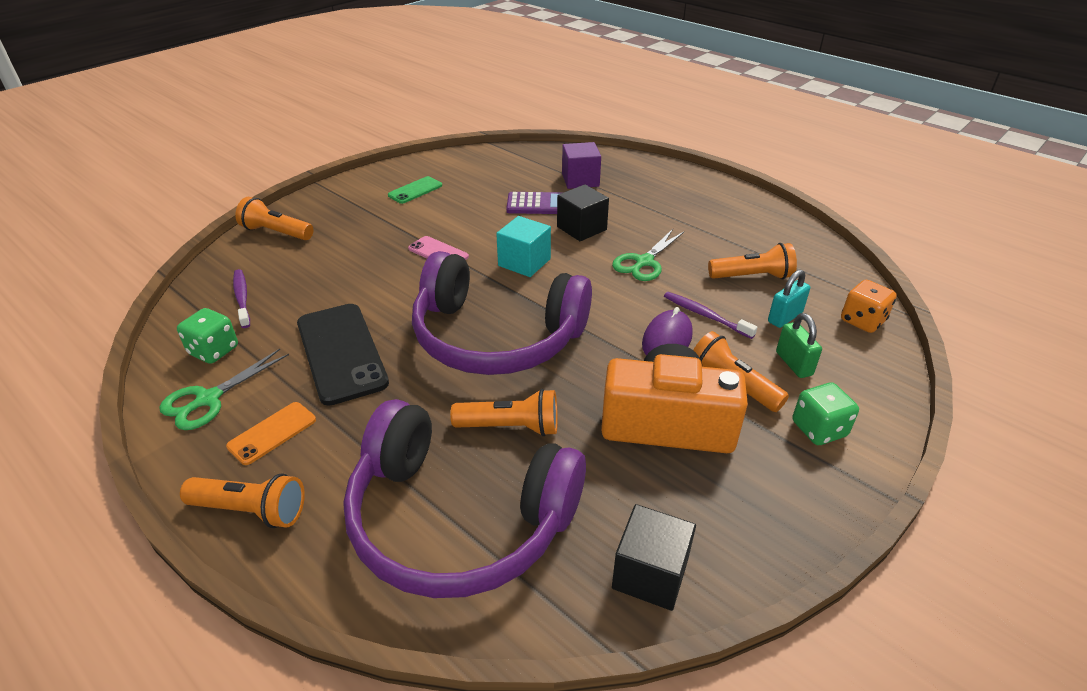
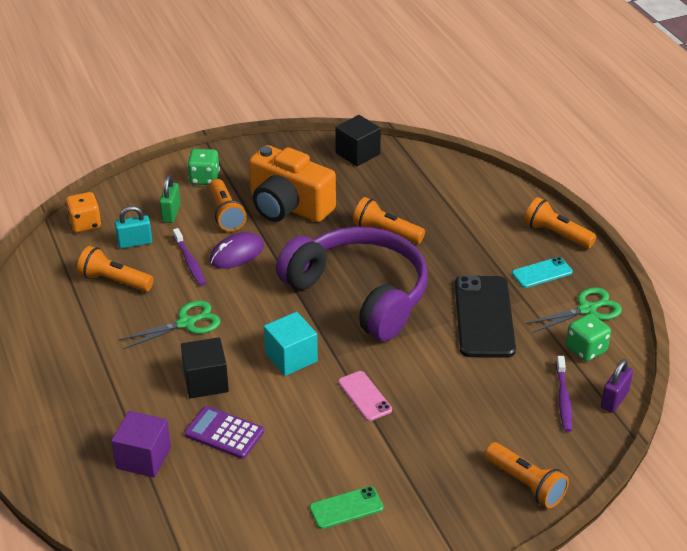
camera: 155 degrees left, 0 degrees up
orange phone [226,402,316,465] -> turquoise phone [512,257,573,288]
purple headphones [343,399,586,598] -> none
none -> purple padlock [601,359,633,413]

